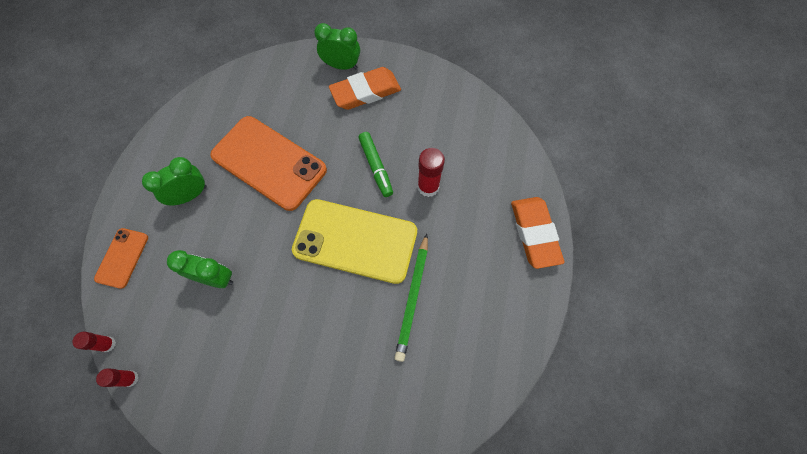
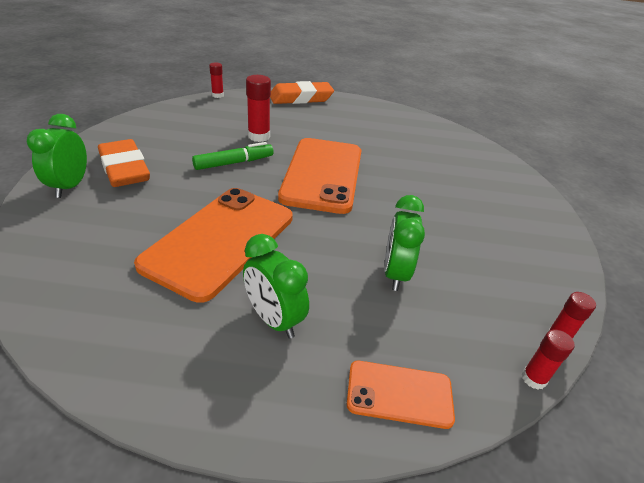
camera: 100 degrees left, 30 degrees down
yellow phone [292,199,417,284] -> orange phone [278,138,361,214]
green pencil [394,234,428,362] -> none
none -> red glue stick [209,62,224,98]

